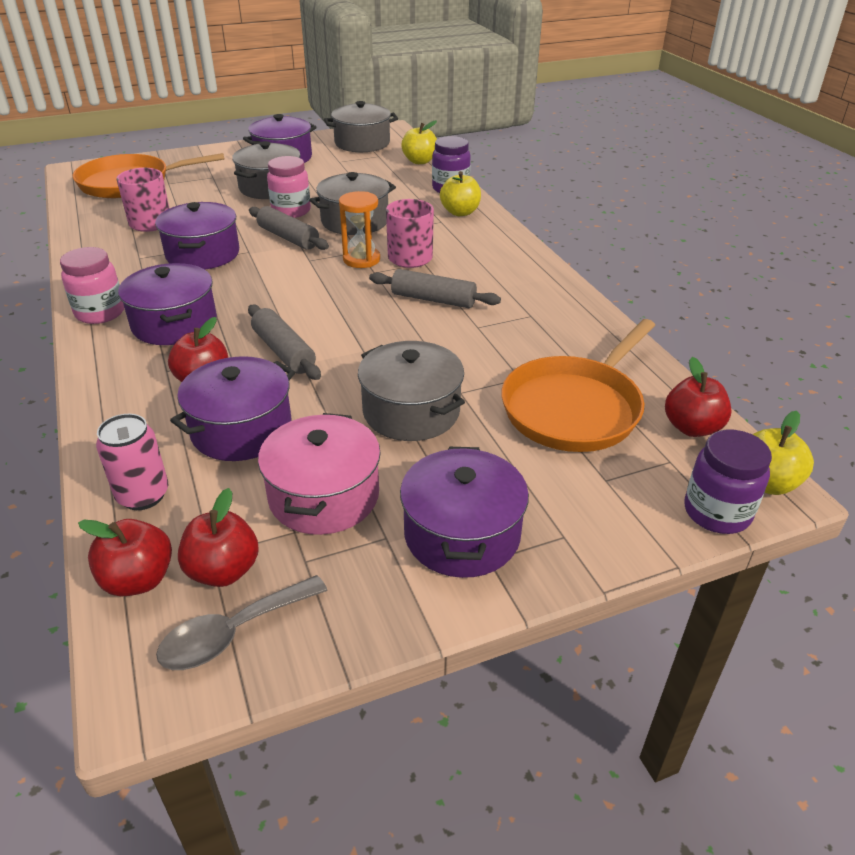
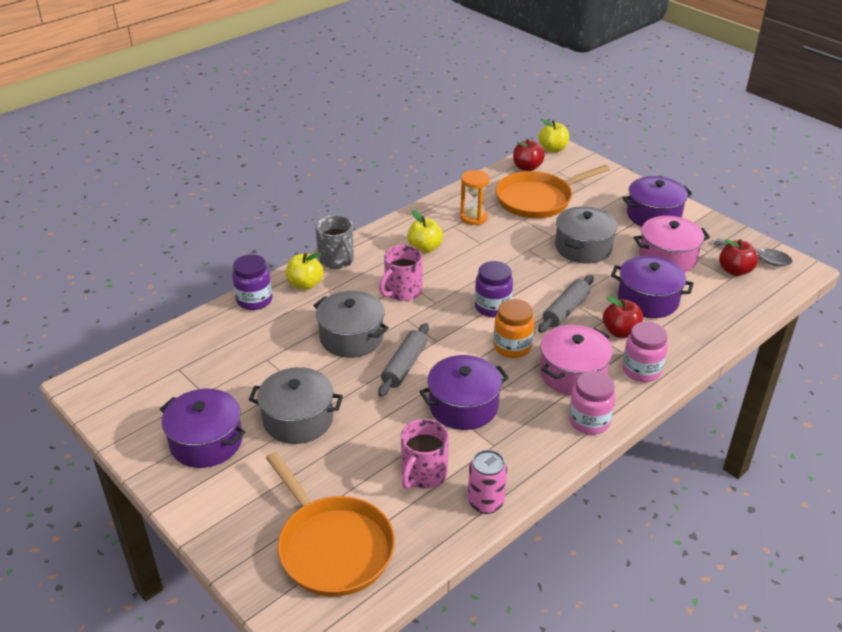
camera: 110 degrees left, 0 degrees up
red apple [78,519,172,596] -> none
pink can [96,414,168,510] -> pink can moved to [468,450,507,514]
purple pot [118,263,217,345] -> pink pot [540,325,613,396]
pink jar [267,156,311,218] -> pink jar moved to [622,322,668,382]
grey pot [324,101,398,152] -> none
orange hourglass [339,191,380,268] -> orange hourglass moved to [460,170,490,225]
grey rolling pin [369,269,501,308] -> none
yellow apple [401,120,437,164] -> yellow apple moved to [407,210,443,253]
orange pan [502,319,655,452] -> orange pan turned 135 degrees clockwise [496,165,610,218]
purple jar [685,429,772,534] -> purple jar moved to [475,261,513,317]
none -> grey mug [315,215,354,269]
none -> orange jar [494,299,534,358]

